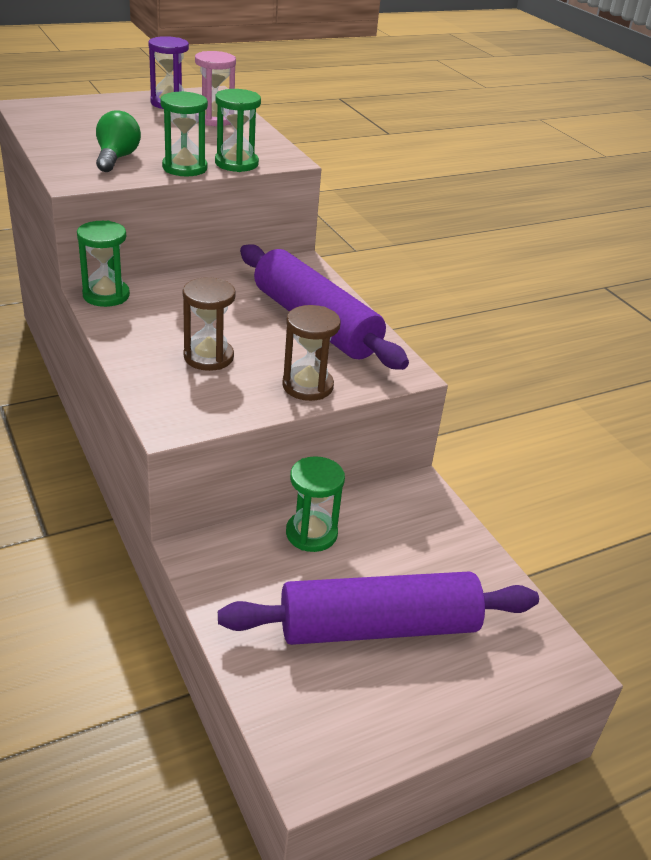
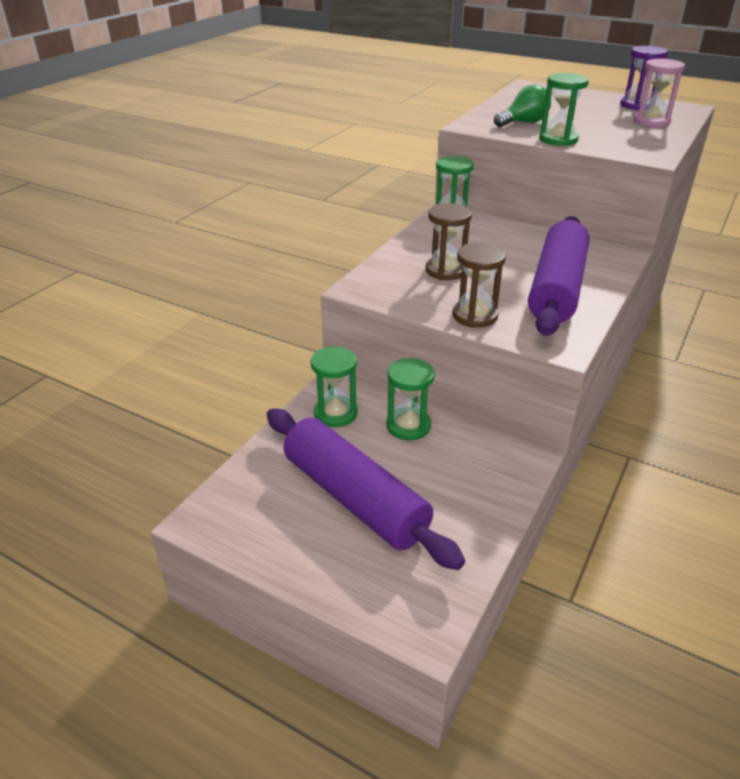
camera: 60 degrees right, 0 degrees up
green hourglass [215,89,261,172] -> green hourglass moved to [311,347,358,427]

